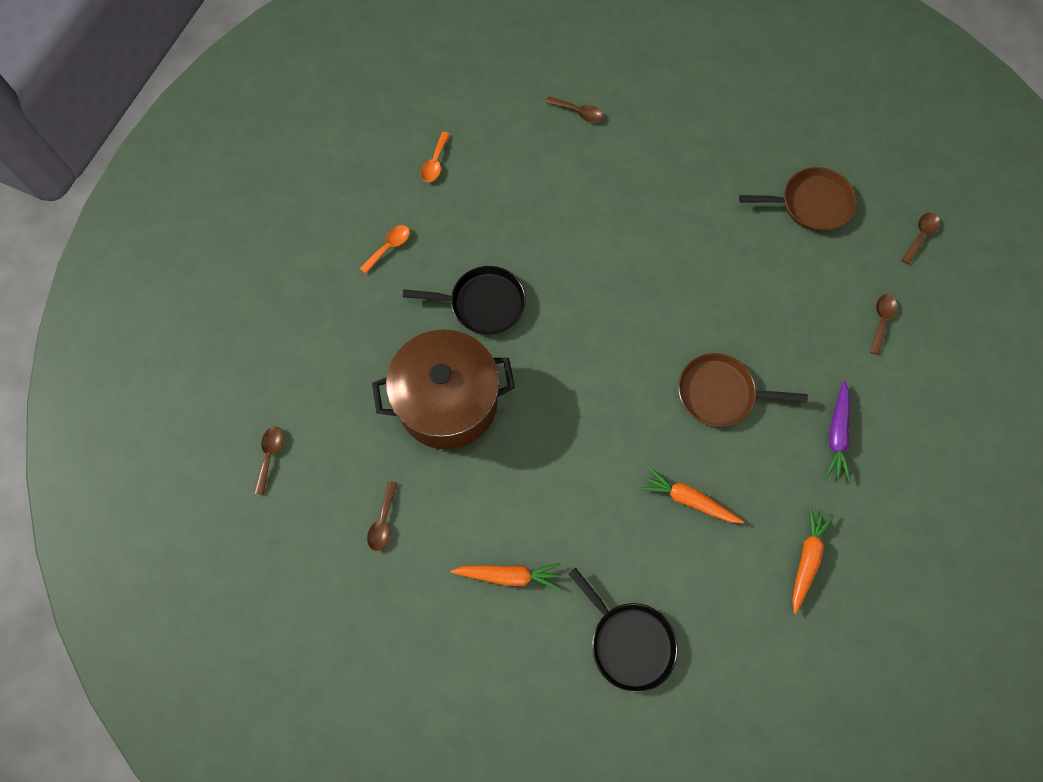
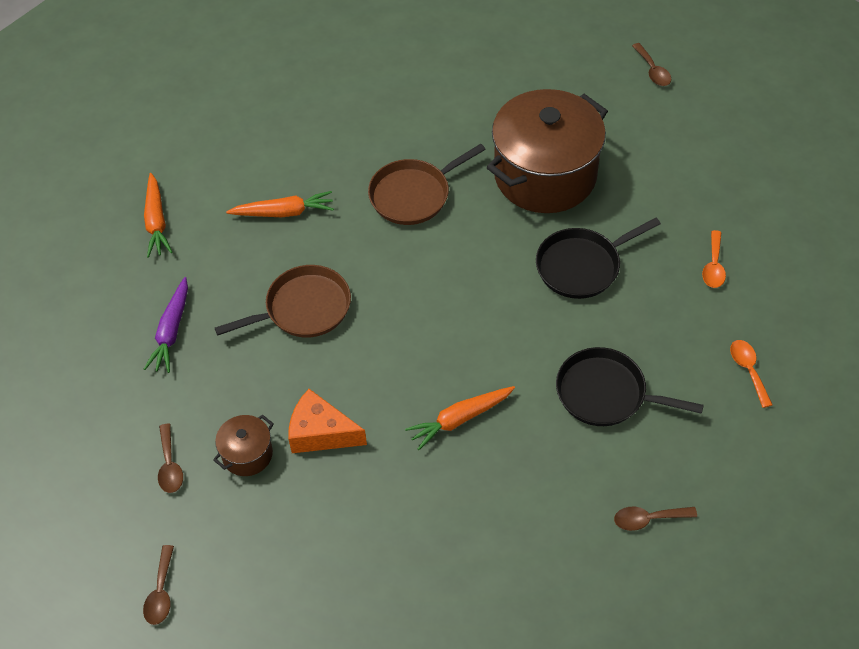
camera: 150 degrees right, 15 degrees down
brown spoon [367,481,398,551] -> none
orange carrot [451,563,561,589] -> orange carrot moved to [405,386,515,450]
black pan [568,567,678,692] -> black pan moved to [556,347,704,426]
brown pan [739,167,856,232] -> brown pan moved to [368,144,486,225]
purple carrot [826,381,851,481] -> purple carrot turned 150 degrees counterclockwise [144,277,188,373]
none -> brown pot [213,414,274,476]
none -> orange cheese [288,389,367,453]

